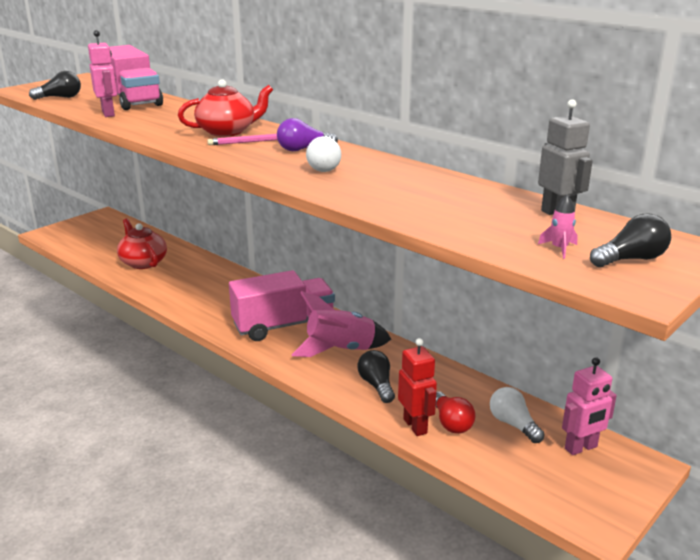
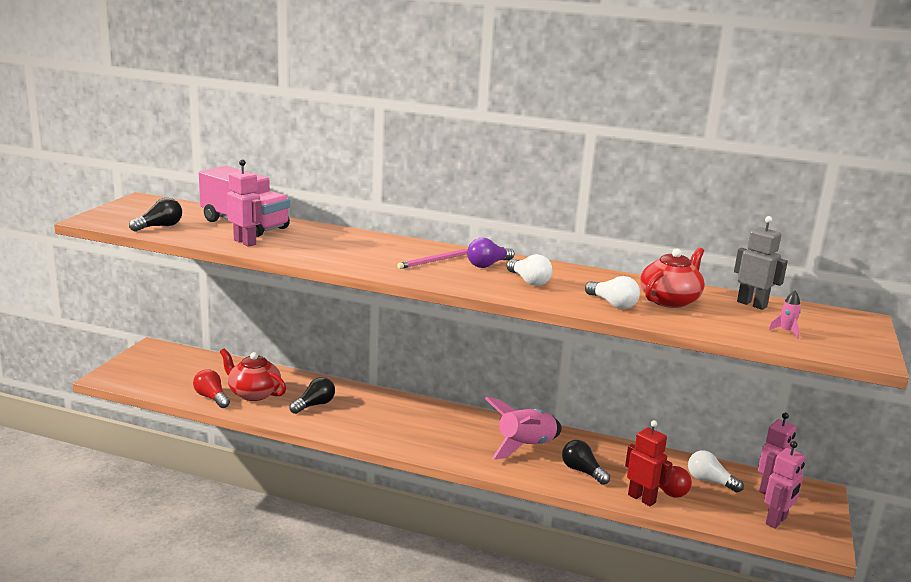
camera: 25 degrees left, 5 degrees down
red teapot [178,79,273,137] -> red teapot moved to [640,248,705,308]
pink truck [229,270,335,341] -> none
black light bulb [590,214,671,267] -> black light bulb moved to [290,377,335,414]
none -> red light bulb [193,369,230,408]
none -> white light bulb [585,276,640,309]
none -> pink robot [764,441,806,529]

